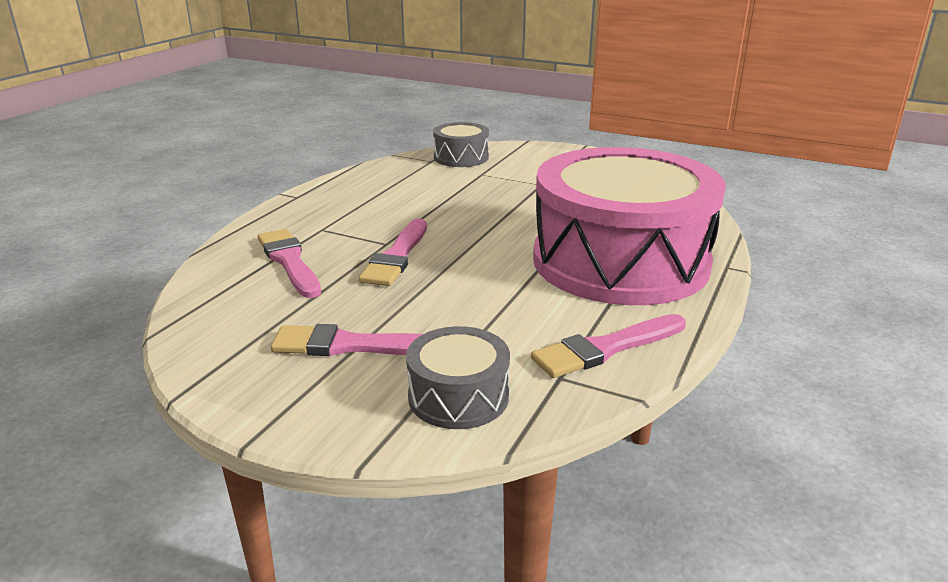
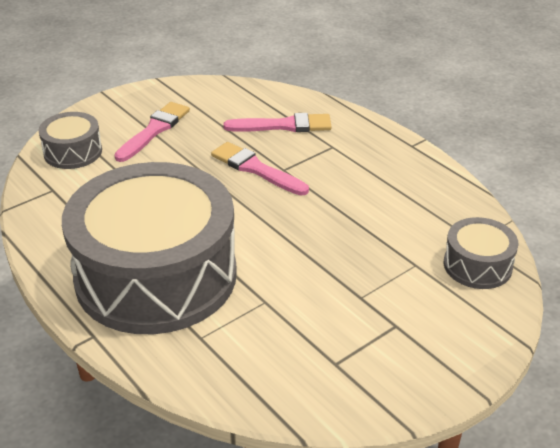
camera: 115 degrees right, 10 degrees up
pink brush [531,314,686,378] -> none
pink drum [533,147,726,305] -> grey drum [62,162,237,334]

